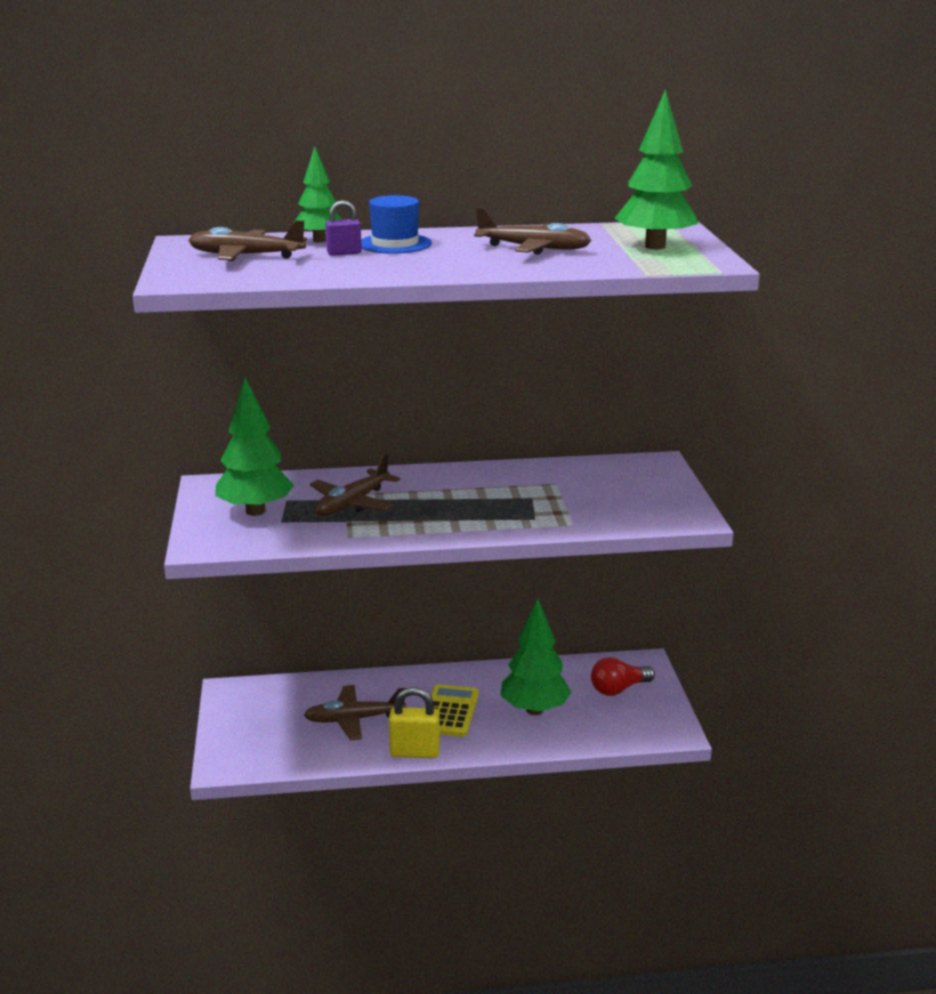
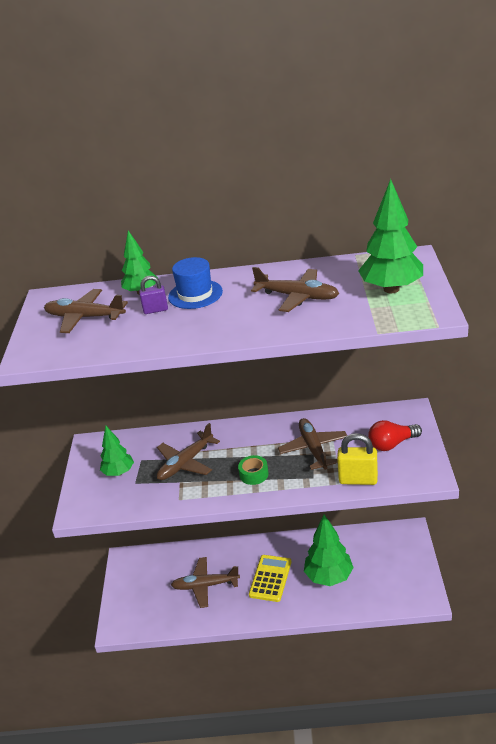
camera: 10 degrees right, 10 degrees up
green tree [215,377,294,516] -> green tree [100,426,134,476], size x0.62
yellow padlock [389,687,440,758] -> yellow padlock moved to [337,433,378,485]
red light bulb [591,657,655,696] -> red light bulb moved to [368,420,422,451]
none -> green tape [238,455,268,485]
none -> brown plane [278,418,347,470]

